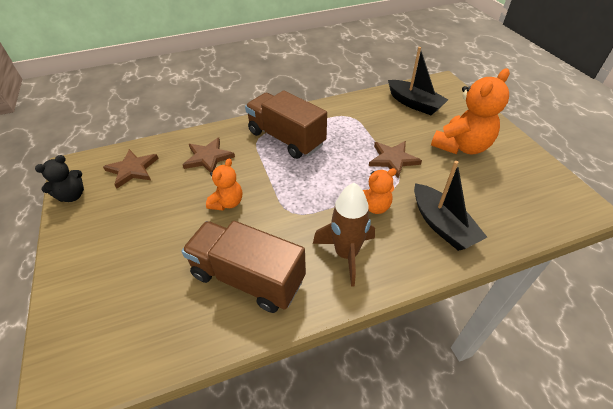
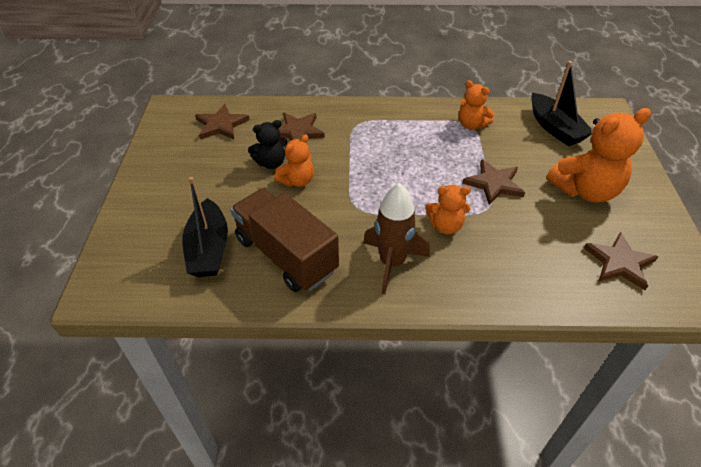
camera: 20 degrees right, 0 degrees up
black teddy bear [35,155,84,202] -> black teddy bear moved to [248,120,287,169]
brown truck [245,91,327,159] -> none
black boat [414,161,487,251] -> black boat moved to [182,177,228,277]
none -> orange teddy bear [459,80,494,129]
none -> brown star [584,232,658,290]

